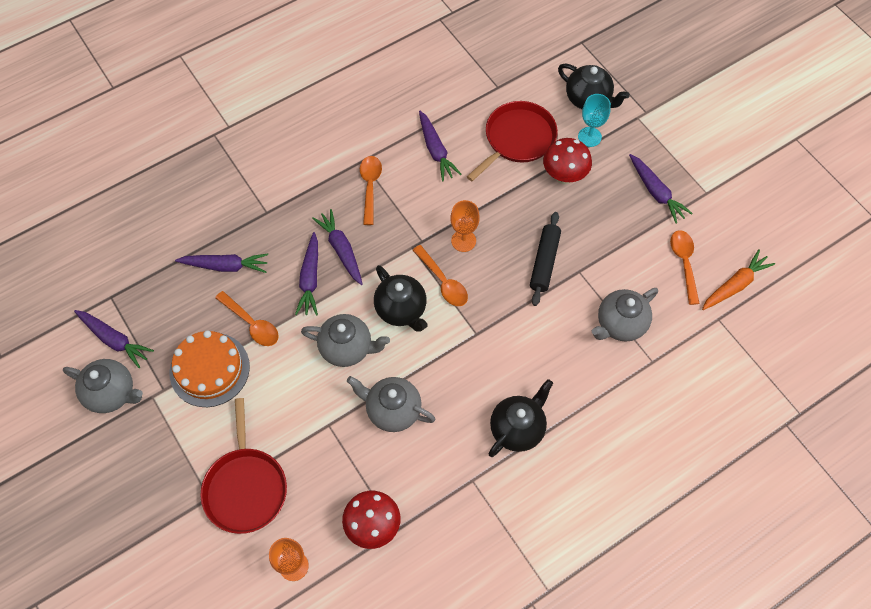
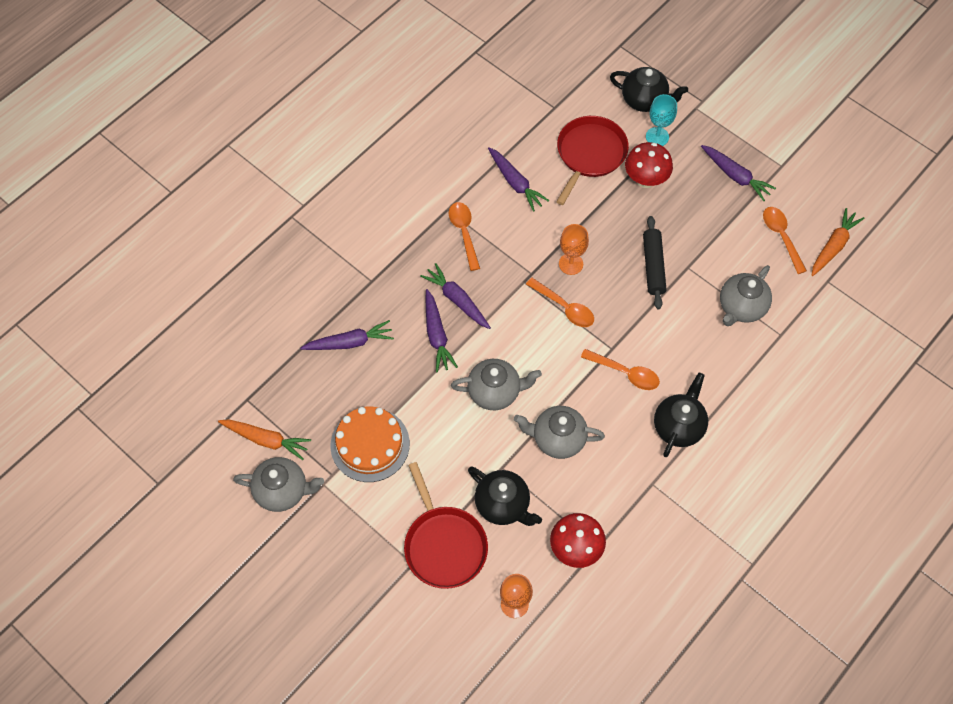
camera: 15 degrees left, 0 degrees up
purple carrot [74,310,154,368] -> orange carrot [218,420,311,460]
orange spoon [215,291,279,346] -> orange spoon moved to [581,349,660,390]
black teapot [374,265,428,332] -> black teapot moved to [468,466,542,526]

